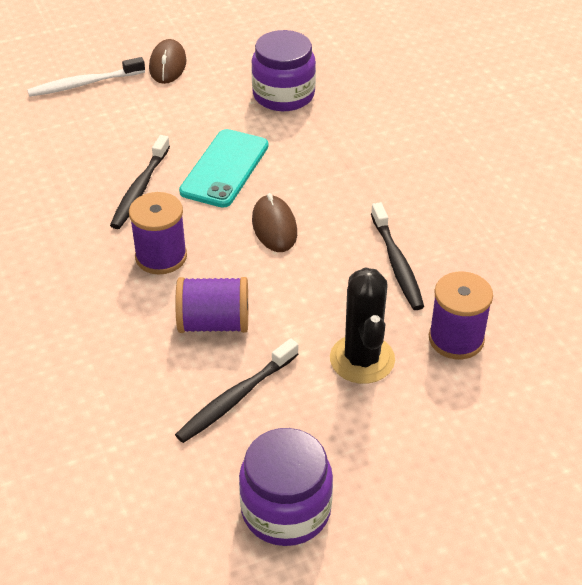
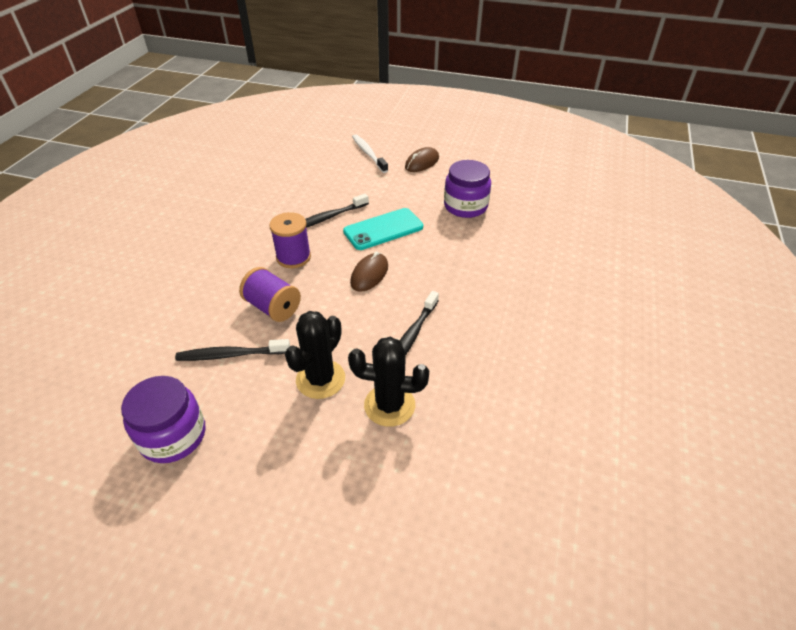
camera: 40 degrees right, 0 degrees up
white toothbrush [27,57,145,97] -> white toothbrush turned 45 degrees clockwise [352,134,388,173]
purple spool [429,272,493,359] -> black cactus [348,337,429,427]

